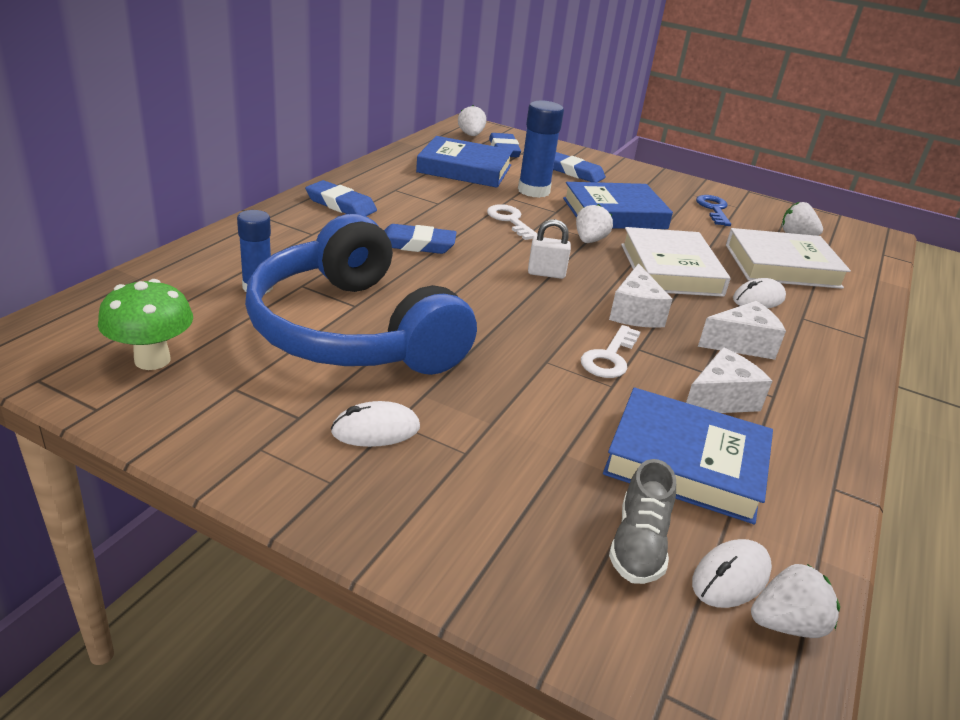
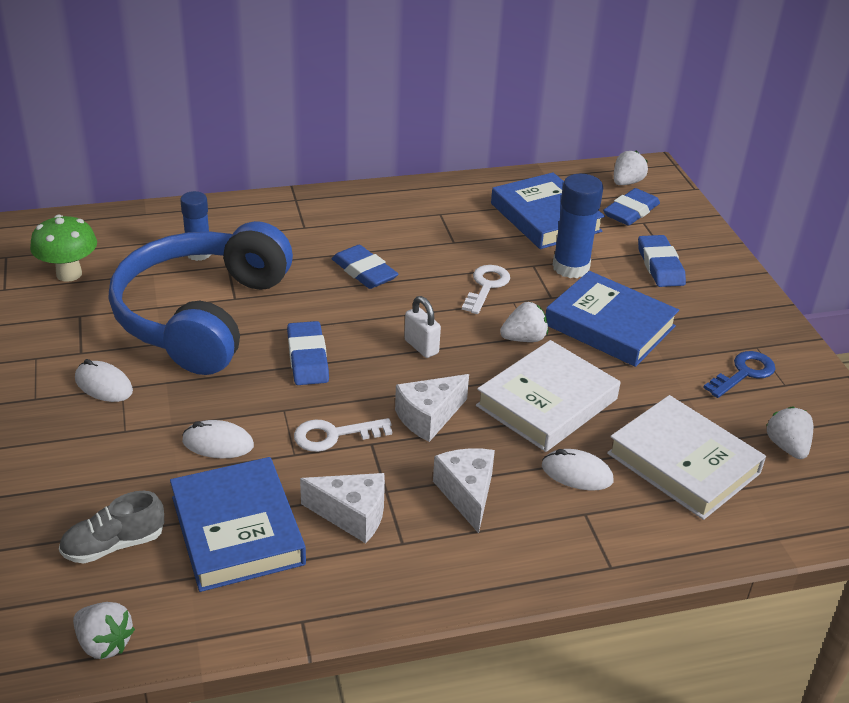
camera: 50 degrees right, 5 degrees up
blue eraser [305,180,377,216] -> blue eraser moved to [287,321,329,385]
white mouse [692,539,772,608] -> white mouse moved to [182,420,254,458]
white cheese [698,301,786,360] -> white cheese turned 135 degrees counterclockwise [433,448,495,534]

